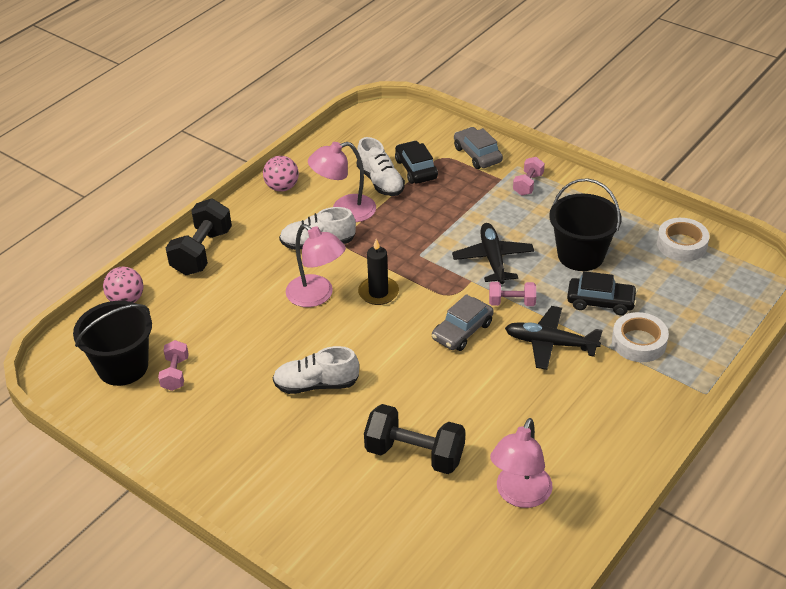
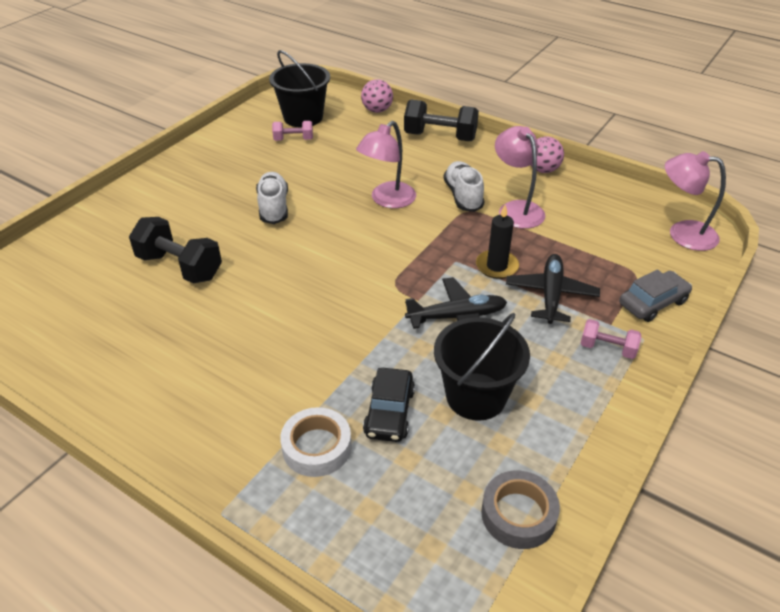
camera: 85 degrees right, 0 degrees up
white shoe [357,137,405,196] -> none
black candle [358,239,399,305] -> black candle moved to [476,205,519,279]
black dumbbell [364,404,465,474] -> black dumbbell turned 75 degrees counterclockwise [129,217,222,283]
black car [395,141,438,184] -> none
grey car [432,294,494,351] -> none
pink dumbbell [489,282,536,306] -> none
pink lamp [490,418,553,508] -> pink lamp moved to [665,151,726,251]
black plane [505,306,603,370] -> black plane moved to [506,254,600,324]
white tape [657,218,710,261] -> grey tape [481,471,560,549]

